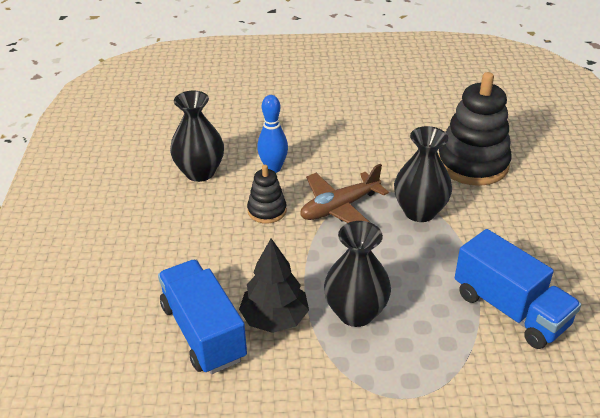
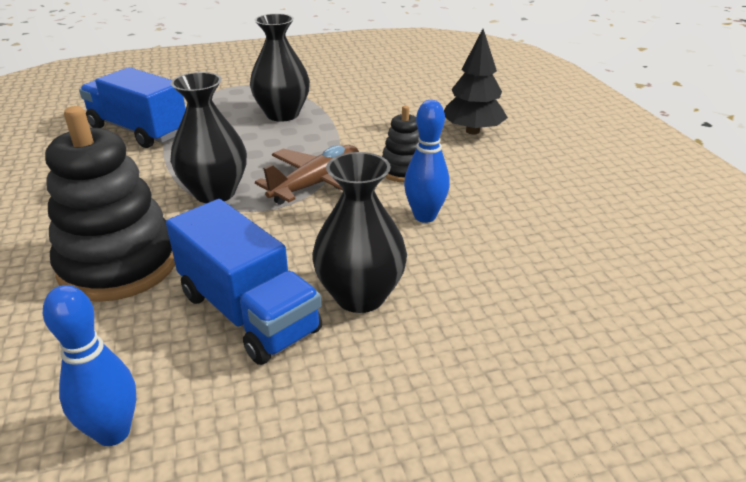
camera: 165 degrees right, 5 degrees down
blue truck [158,260,247,374] -> blue truck moved to [166,199,322,365]
black vase [170,91,224,182] -> black vase moved to [312,152,407,313]
black tree [239,238,309,333] -> black tree moved to [444,29,508,134]
none -> blue bowling pin [43,285,136,446]

